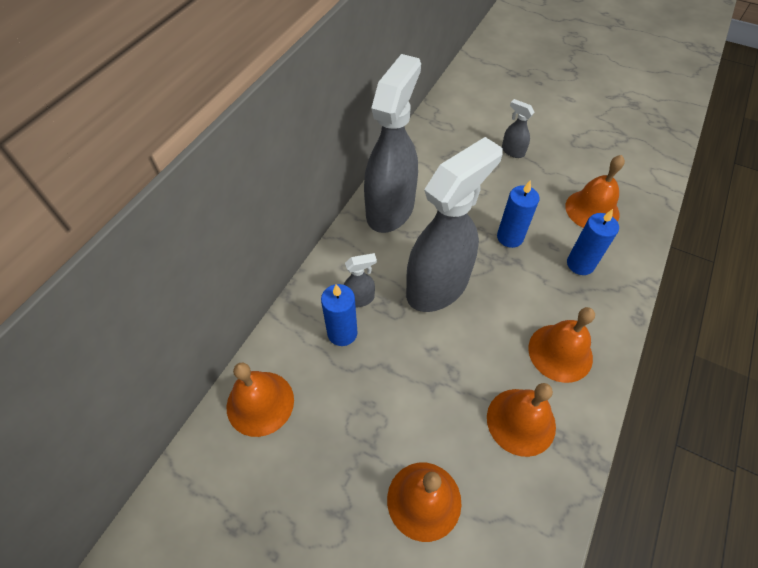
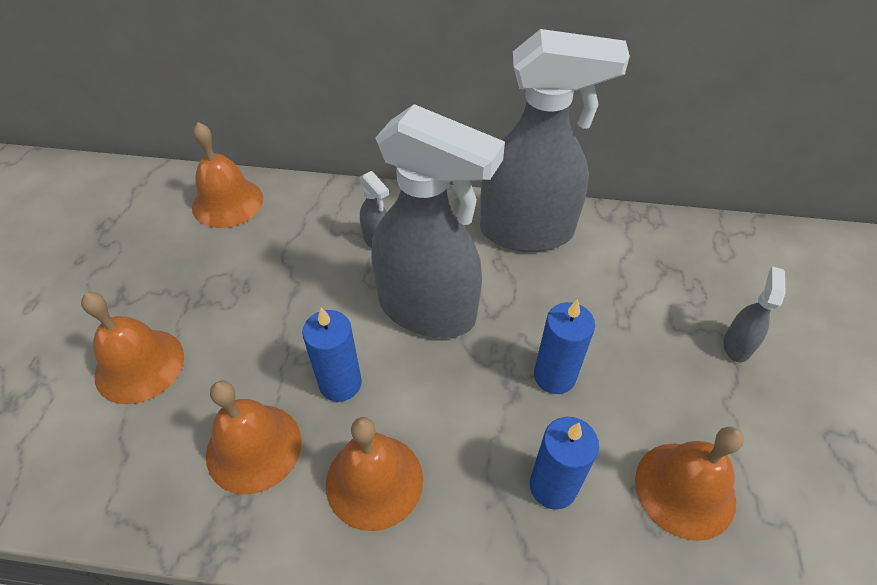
camera: 70 degrees right, 5 degrees down
blue candle [321,284,358,346] -> blue candle moved to [302,307,362,402]

